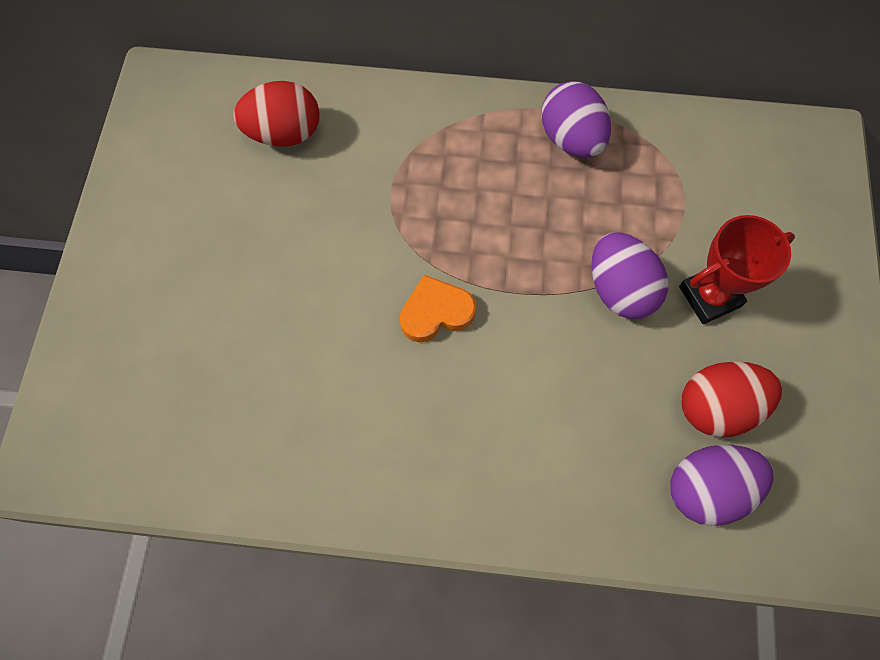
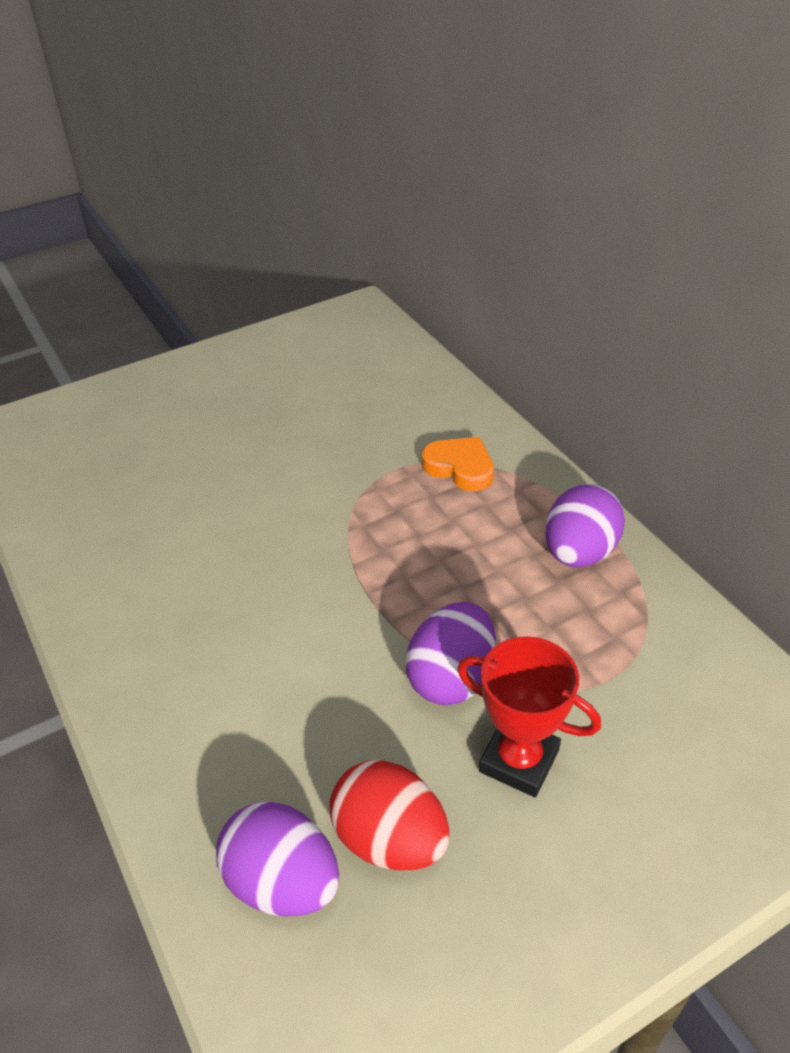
camera: 55 degrees right, 25 degrees down
red egg [233,81,320,147] -> none
orange heart [400,275,476,342] -> orange heart moved to [422,437,494,491]

